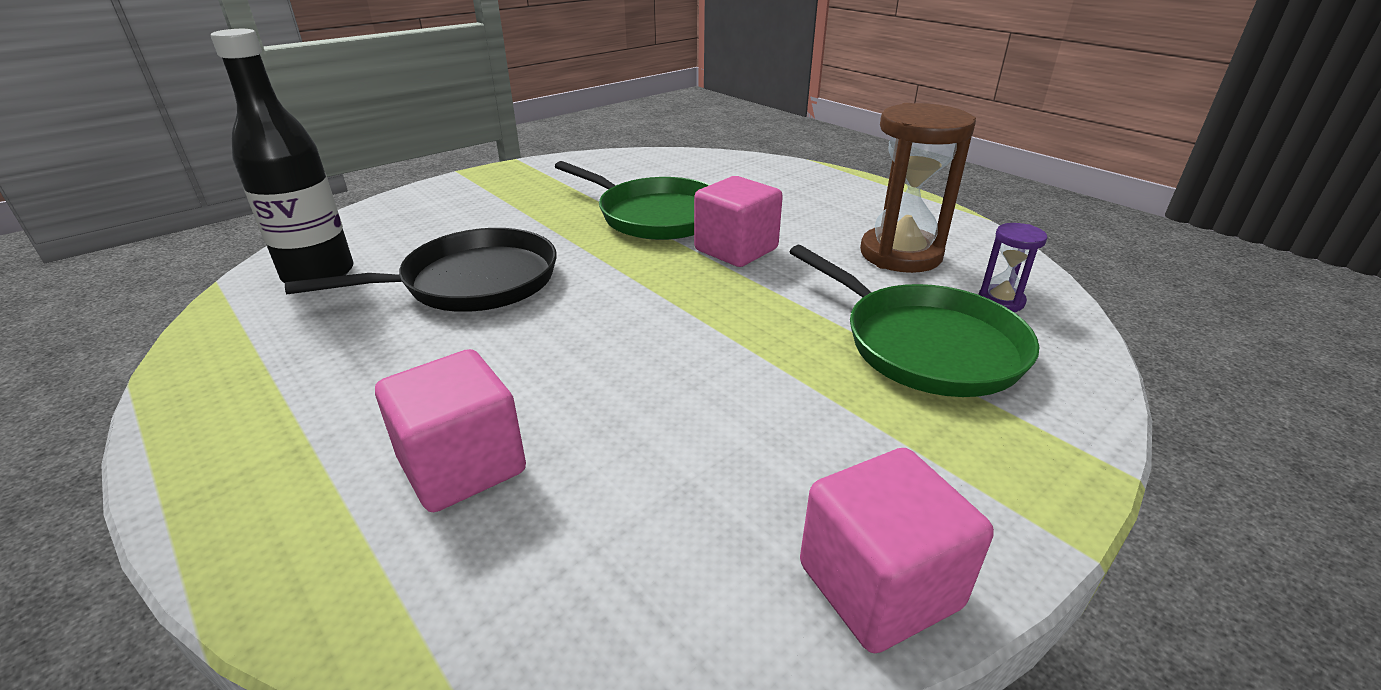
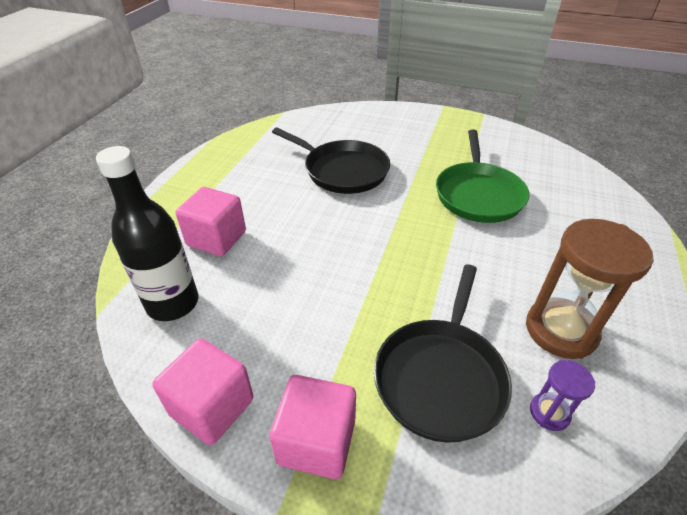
camera: 60 degrees right, 10 degrees up
black bottle [211,29,354,283] -> black bottle moved to [96,146,198,321]
pink cube [694,176,783,267] -> pink cube moved to [270,375,356,479]
green pan [789,245,1039,397] -> black pan [374,264,512,443]

